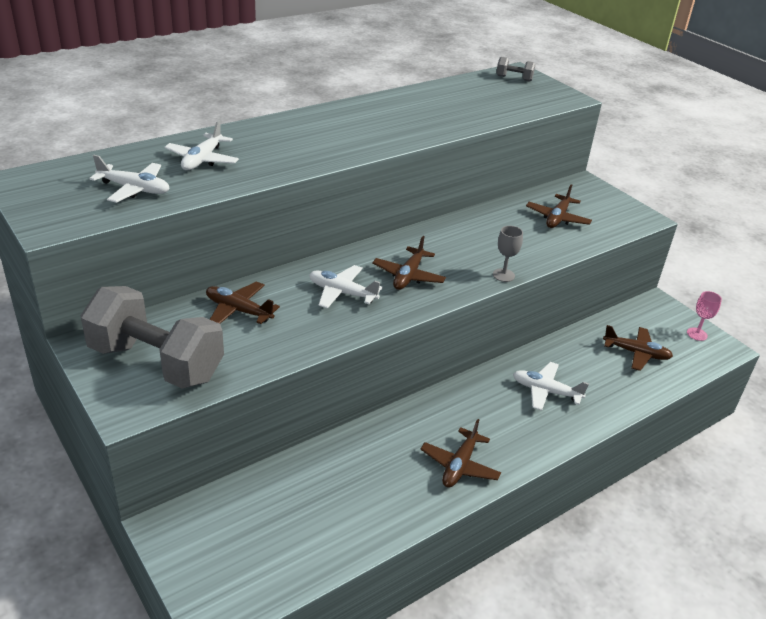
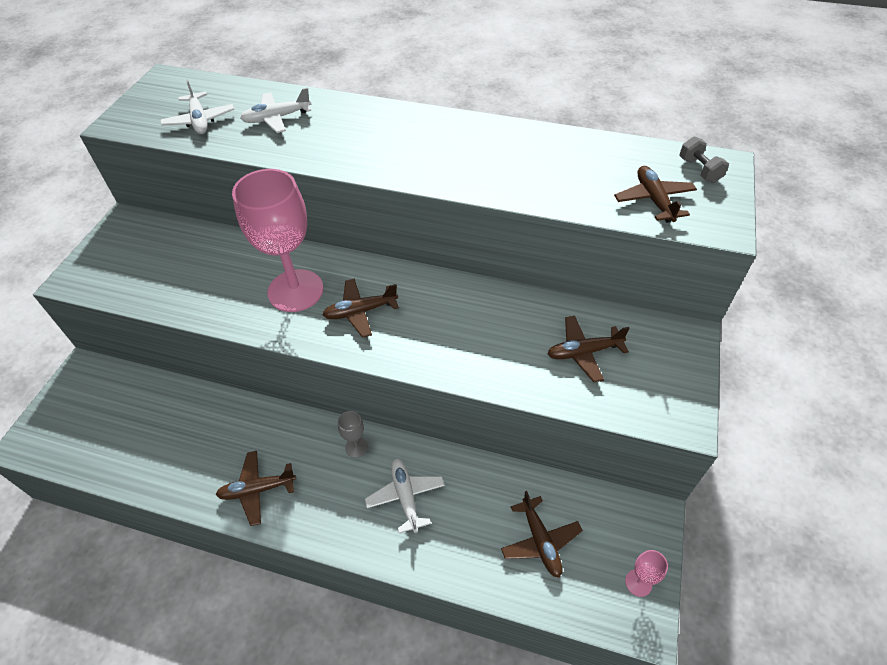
camera: 55 degrees right, 15 degrees up
grey dumbbell [81,286,224,389] -> none
brown plane [206,281,280,324] -> brown plane moved to [614,166,697,223]
white plane [309,265,383,308] -> pink goblet [232,169,324,312]
grey goblet [493,226,523,282] -> grey goblet moved to [338,411,368,458]

